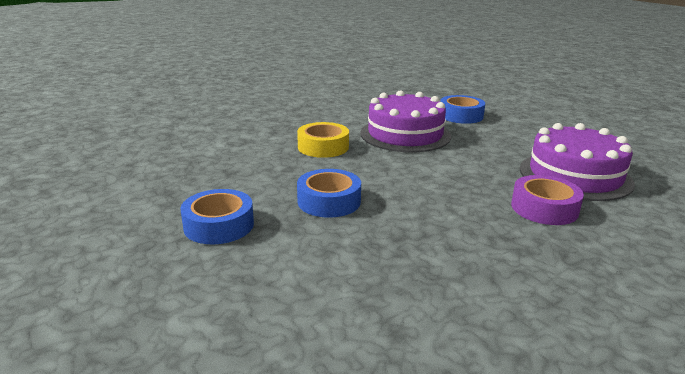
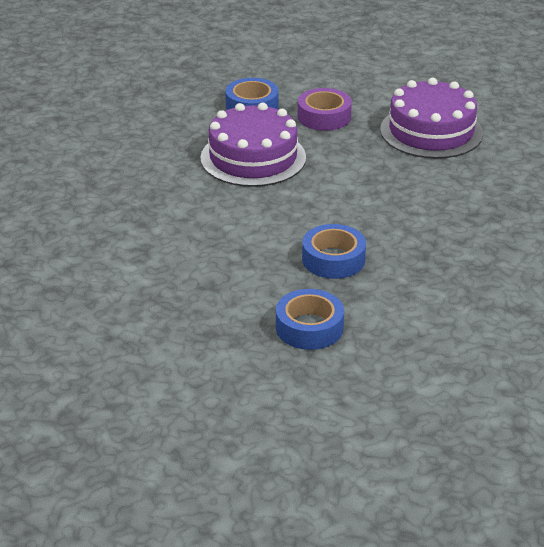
camera: 50 degrees left, 10 degrees up
yellow tape [297,122,349,158] -> none
purple tape [511,175,584,225] -> purple tape moved to [298,88,352,131]

